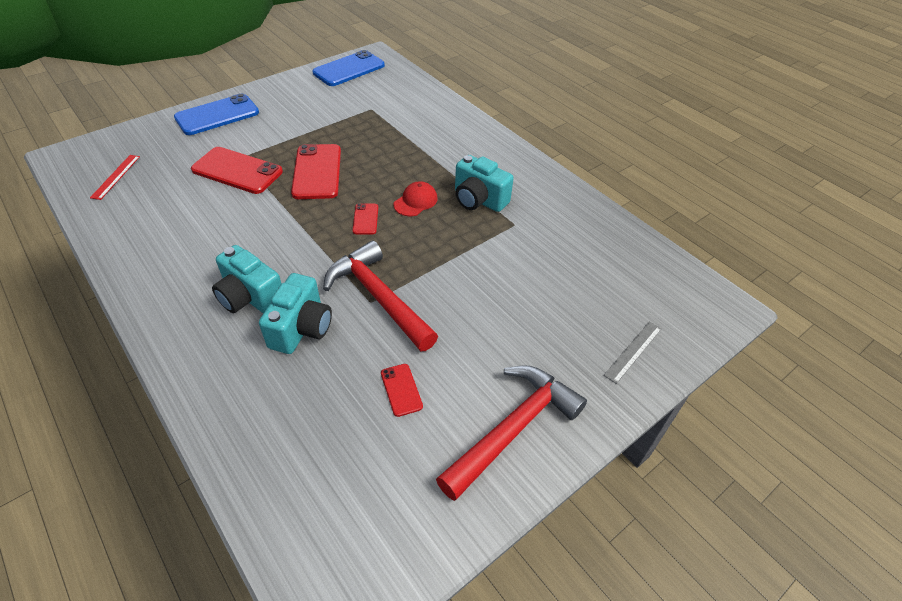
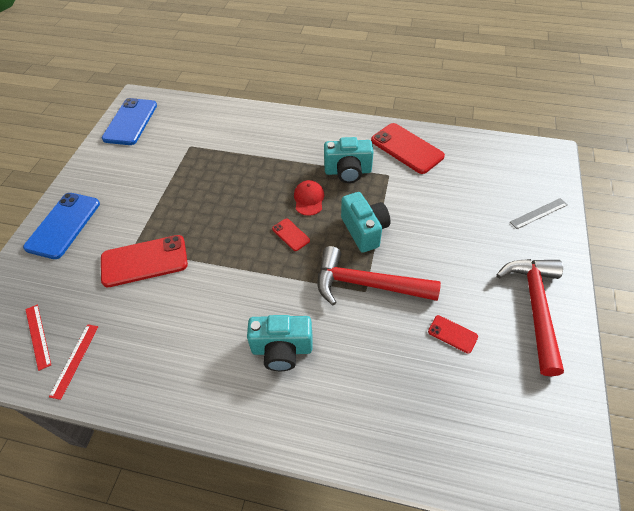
camera: 35 degrees left, 5 degrees up
turquoise camera [259,273,332,354] -> turquoise camera moved to [341,192,390,253]
red phone [291,144,341,199] -> red phone moved to [371,123,445,174]
grey ruler [604,321,662,384] -> grey ruler turned 60 degrees clockwise [510,198,568,229]
none -> red ruler [49,324,98,400]

